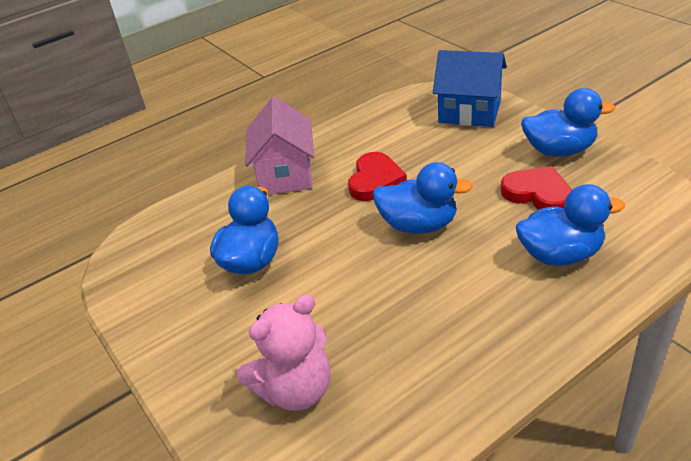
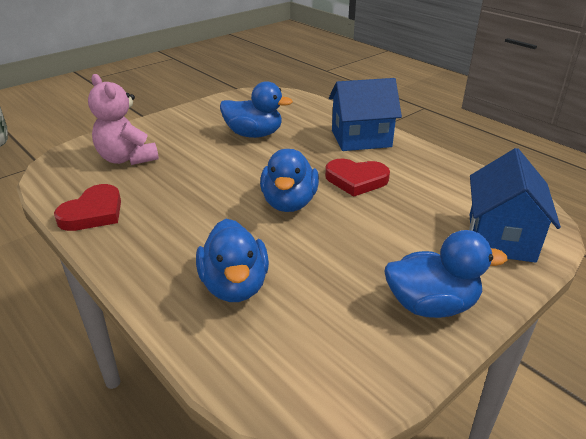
camera: 80 degrees right, 5 degrees down
pink house [245,97,314,194] -> blue house [329,78,402,151]
red heart [501,166,572,210] -> red heart moved to [54,184,121,231]
blue duck [521,88,615,156] -> blue duck turned 90 degrees counterclockwise [385,230,507,318]

